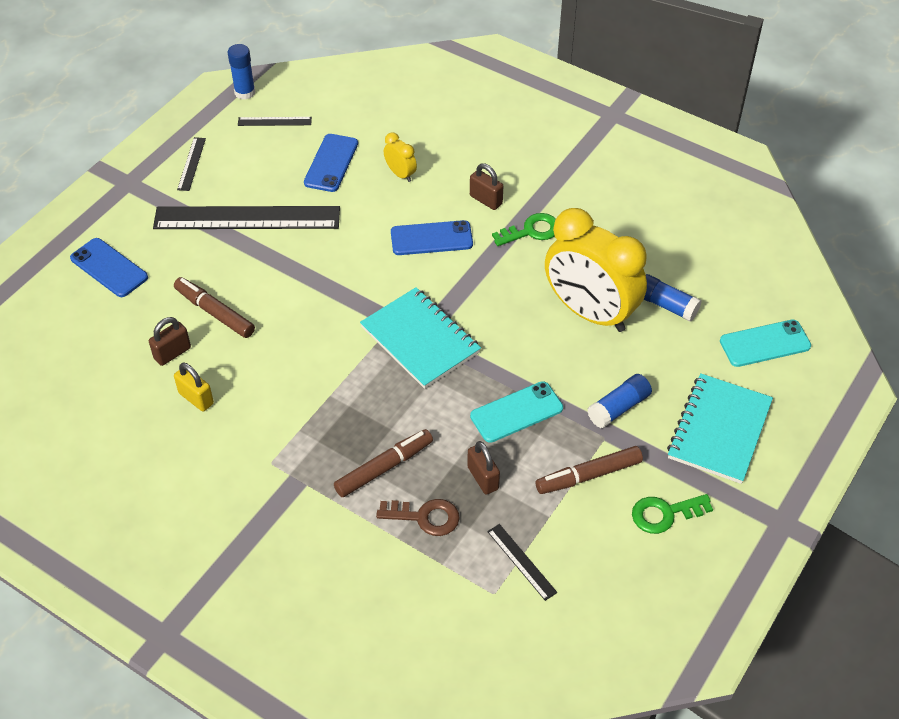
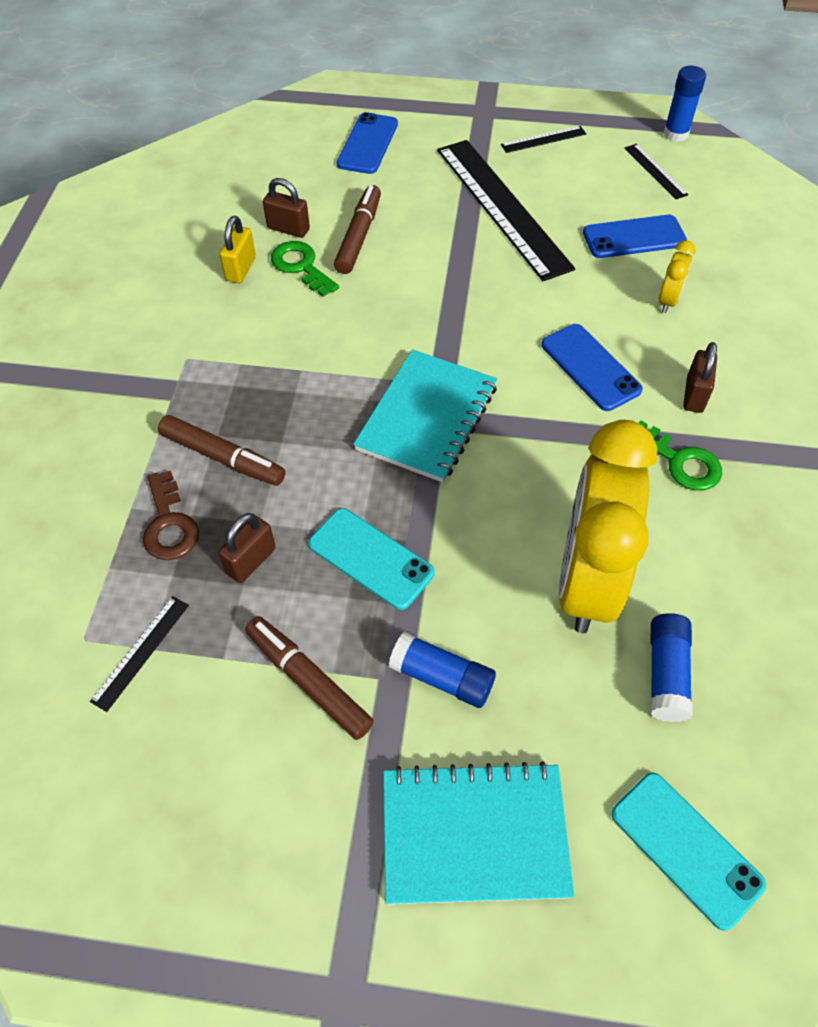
camera: 65 degrees right, 5 degrees up
green key [632,494,713,534] -> green key moved to [271,241,339,297]

